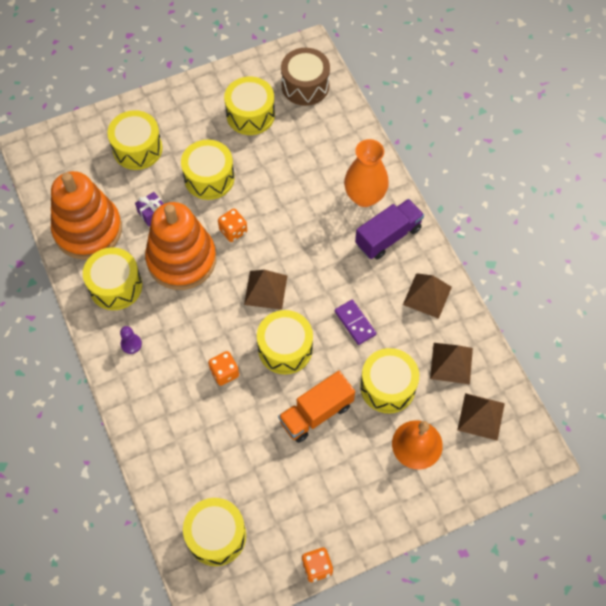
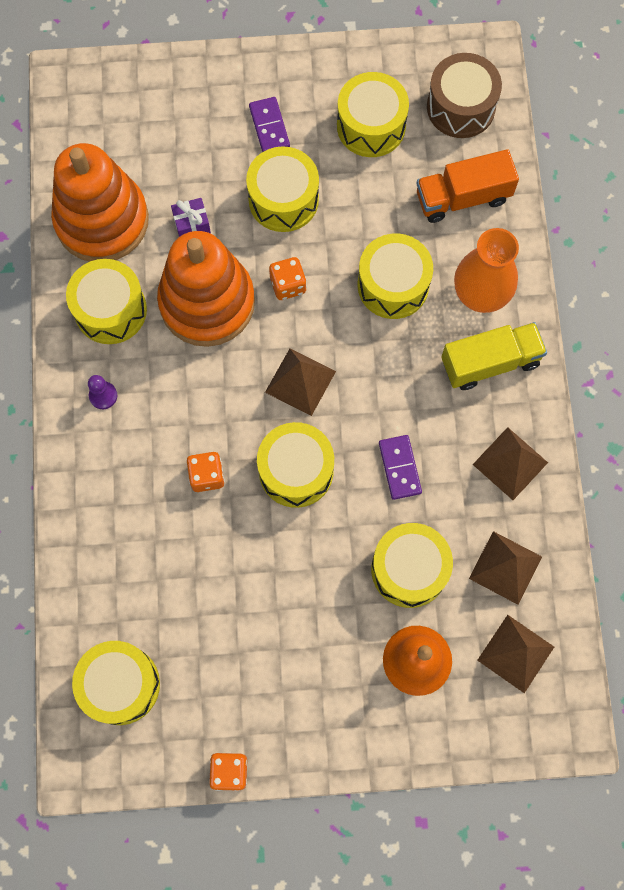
camera: 20 degrees right, 10 degrees up
yellow drum [107,110,163,170] -> yellow drum moved to [358,233,433,319]
orange truck [278,371,355,443] -> orange truck moved to [416,149,519,223]
purple truck [355,199,424,260] -> yellow truck [441,322,547,390]
none -> purple domino [249,97,290,152]

